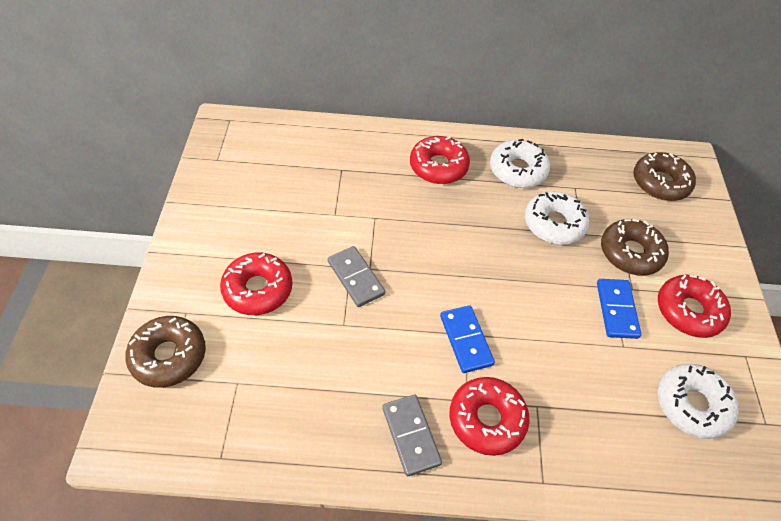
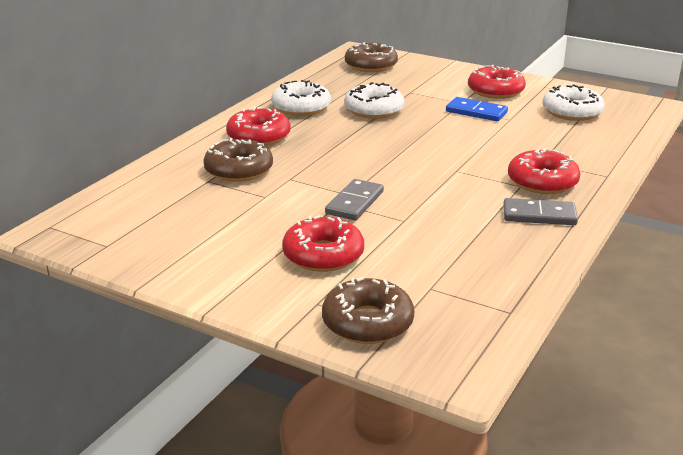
camera: 60 degrees left, 25 degrees down
grey domino [328,246,385,307] -> grey domino turned 60 degrees counterclockwise [325,179,384,221]
blue domino [440,305,495,373] -> none
brown donut [601,219,669,276] -> brown donut moved to [203,138,273,182]

